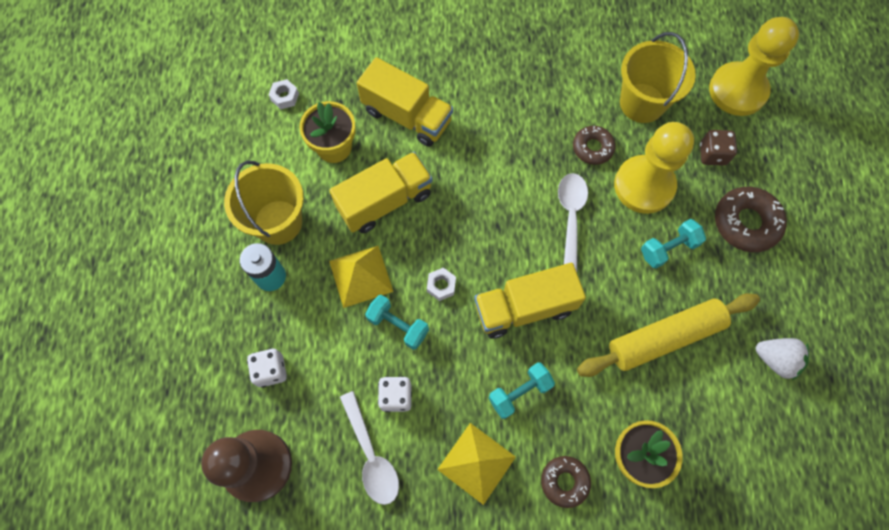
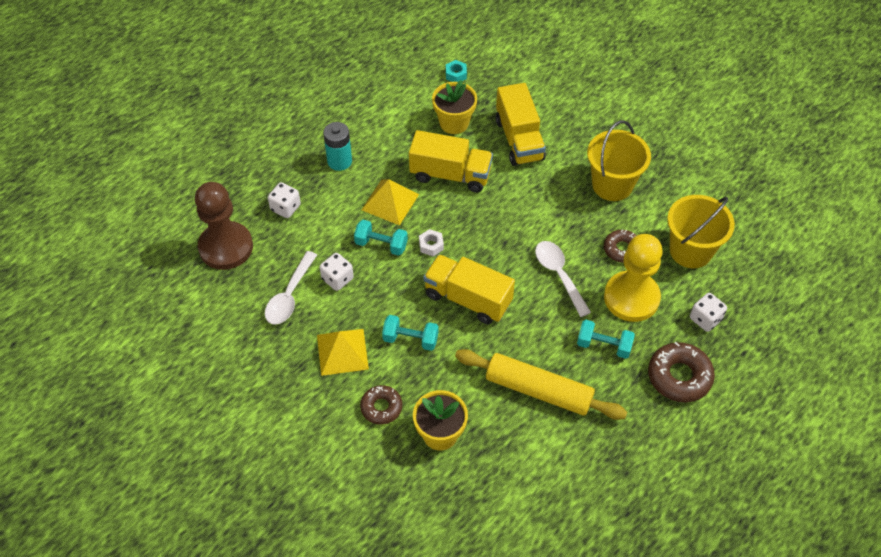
camera: 45 degrees right, 15 degrees down
yellow bucket [224,161,304,245] -> yellow bucket moved to [587,120,651,201]
white nut [269,79,299,109] -> turquoise nut [446,60,467,82]
turquoise dumbbell [365,295,429,350] -> turquoise dumbbell turned 60 degrees counterclockwise [354,220,408,256]
white spoon [558,173,588,272] -> white spoon turned 75 degrees counterclockwise [535,241,591,317]
brown dice [700,130,737,166] -> white dice [690,293,727,332]
yellow pawn [709,17,799,116] -> none
white strawberry [756,338,809,380] -> none

